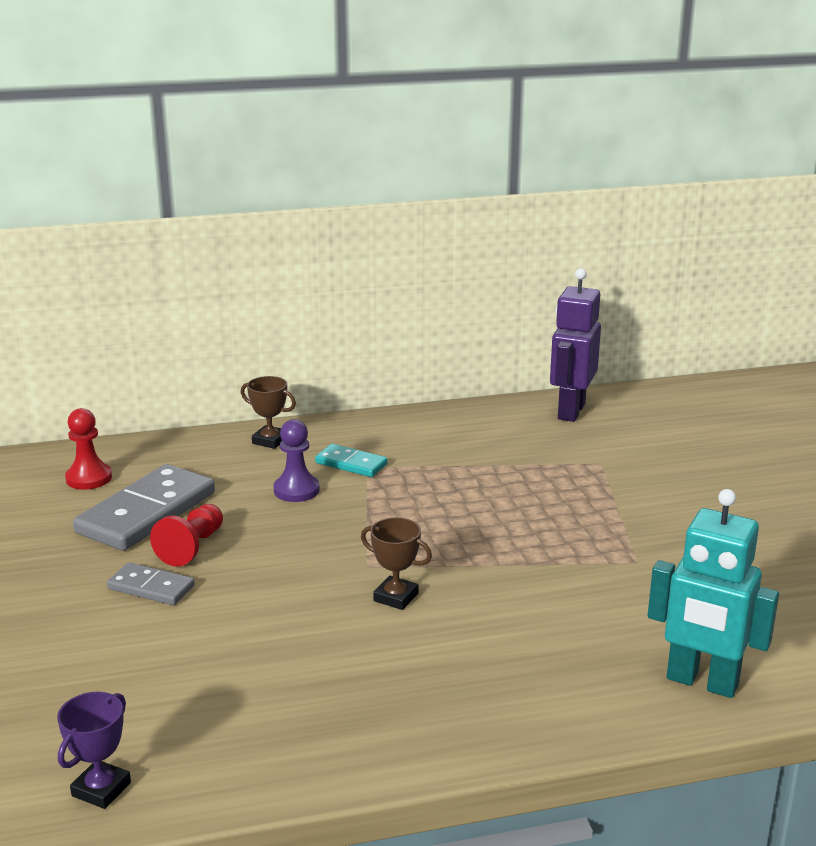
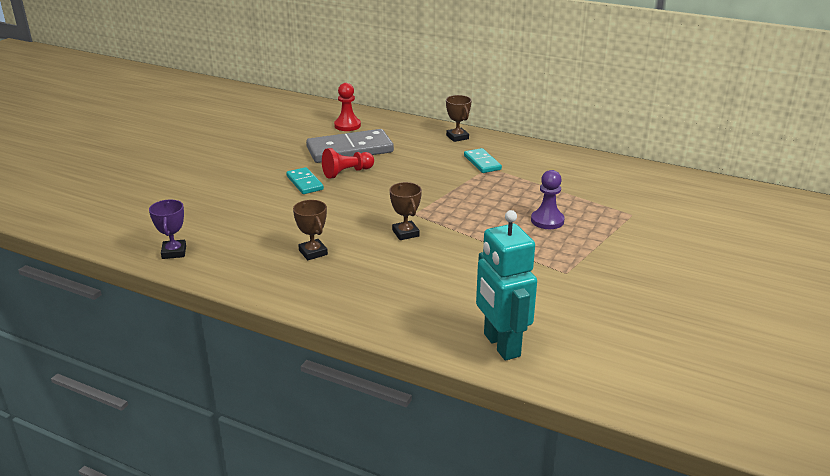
camera: 40 degrees right, 5 degrees up
purple trophy [57,692,131,809] -> purple trophy turned 75 degrees counterclockwise [149,200,186,259]
grey domino [107,562,195,605] -> turquoise domino [286,167,324,194]
purple pawn [273,419,320,502] -> purple pawn moved to [531,170,564,229]
purple robot [550,268,601,422] -> none
none -> brown trophy [293,200,328,260]

